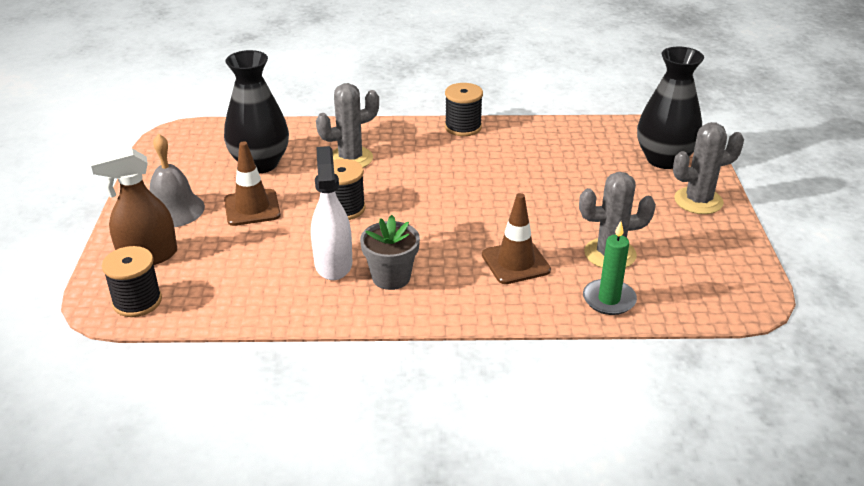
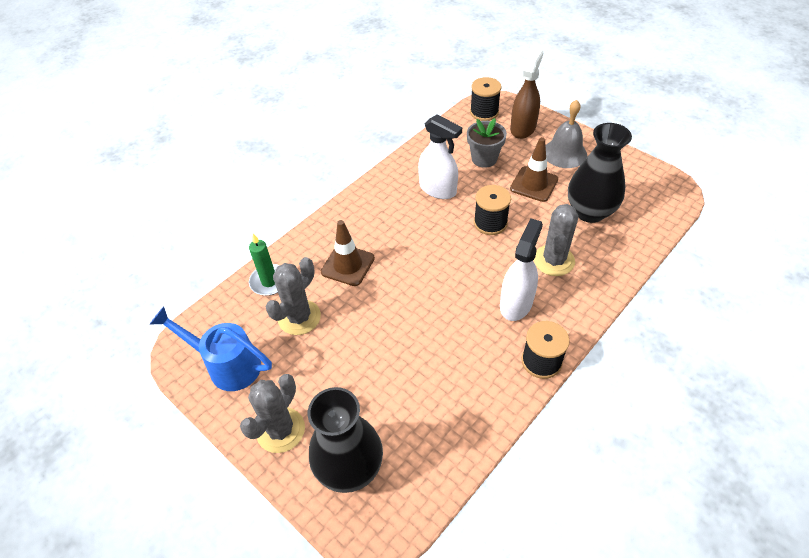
camera: 135 degrees right, 15 degrees up
grey flower pot [360,215,420,290] -> grey flower pot moved to [467,118,507,168]
none -> blue watering can [150,306,272,391]
none -> white spray bottle [500,218,543,321]

